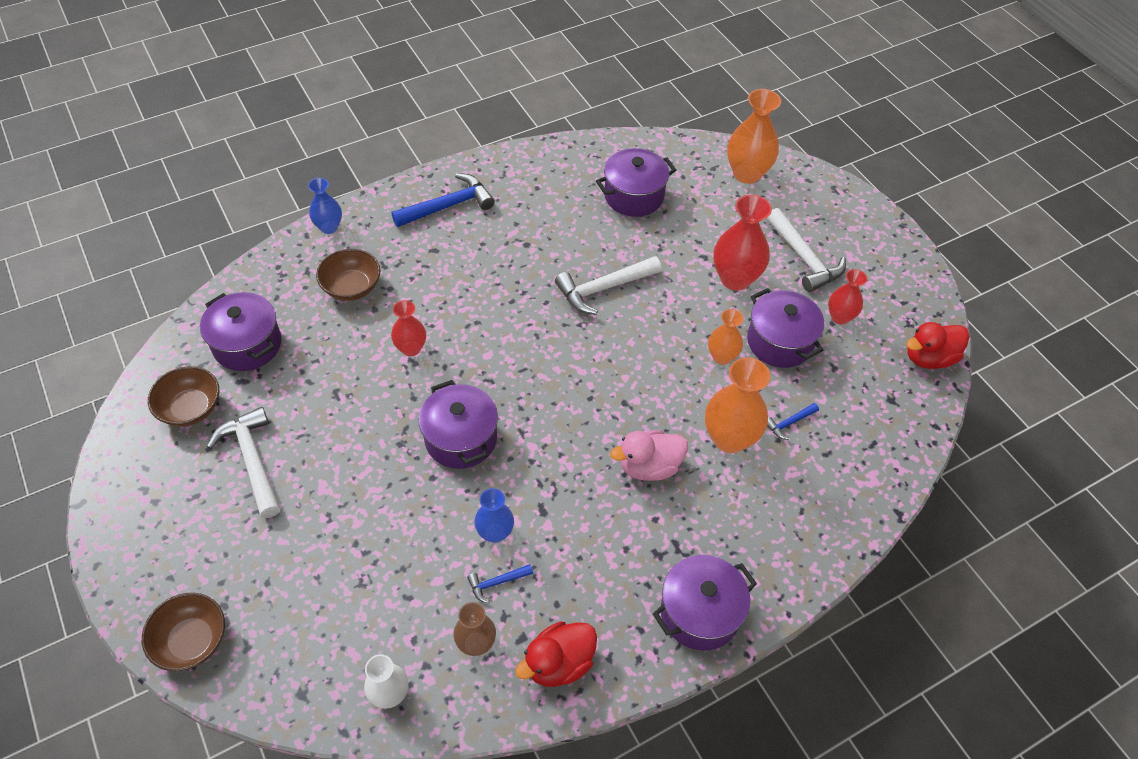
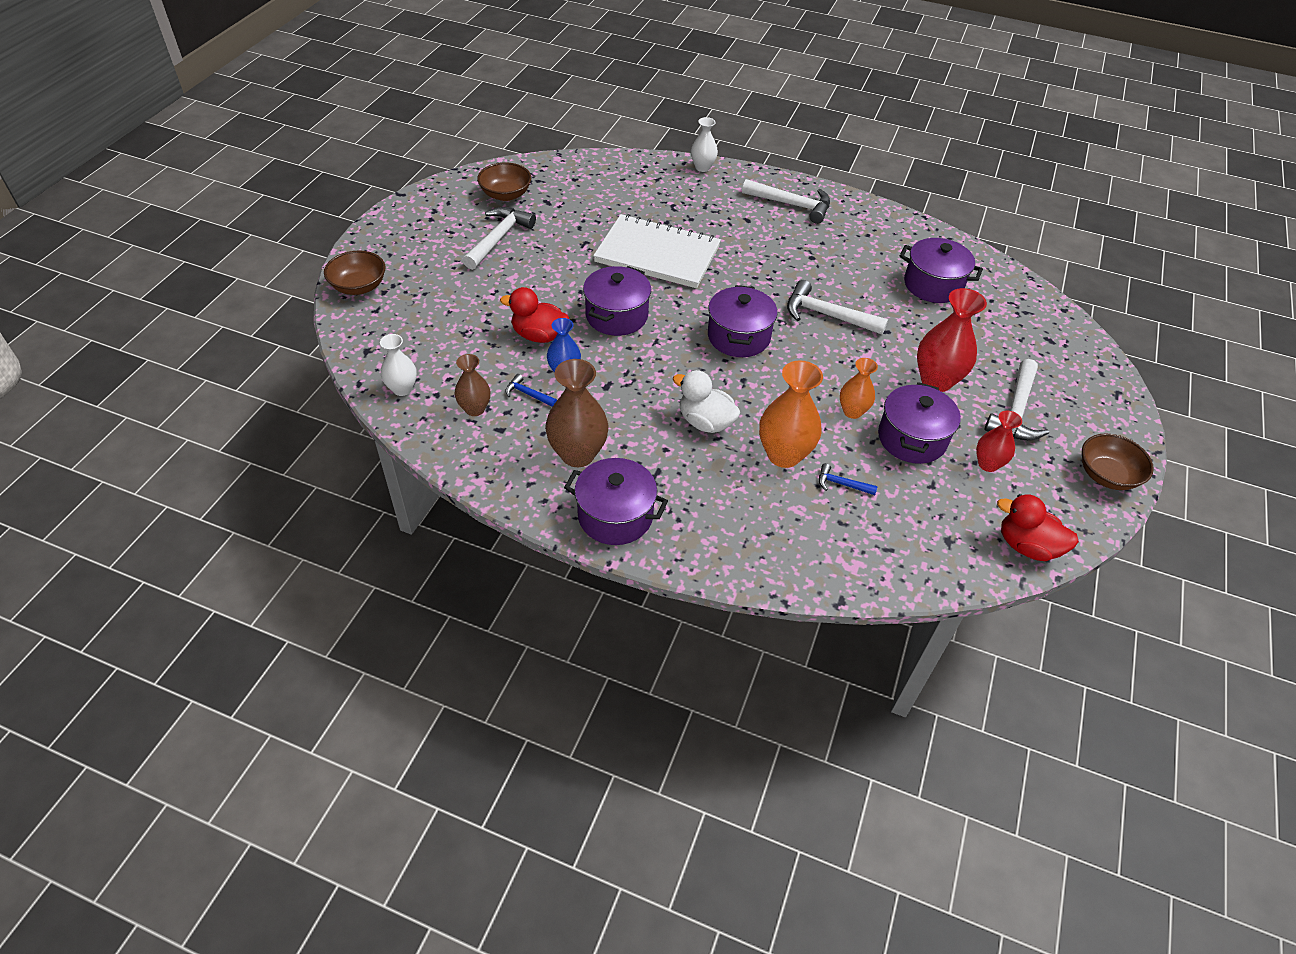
camera: 50 degrees right, 5 degrees down
purple pot [200,292,282,371] -> purple pot moved to [708,285,778,357]
blue vase [308,178,342,234] -> white vase [691,117,718,172]
brown bowl [316,249,381,301] -> brown bowl moved to [1082,433,1154,490]
blue hammer [391,173,495,227] -> white hammer [742,179,830,224]
red vase [391,300,426,356] -> white notebook [593,214,721,288]
red duck [515,621,597,687] -> red duck moved to [500,287,569,343]
pink duck [610,430,688,481] -> white duck [673,370,740,433]
orange vase [727,89,781,184] -> none
none -> brown vase [545,359,608,467]

